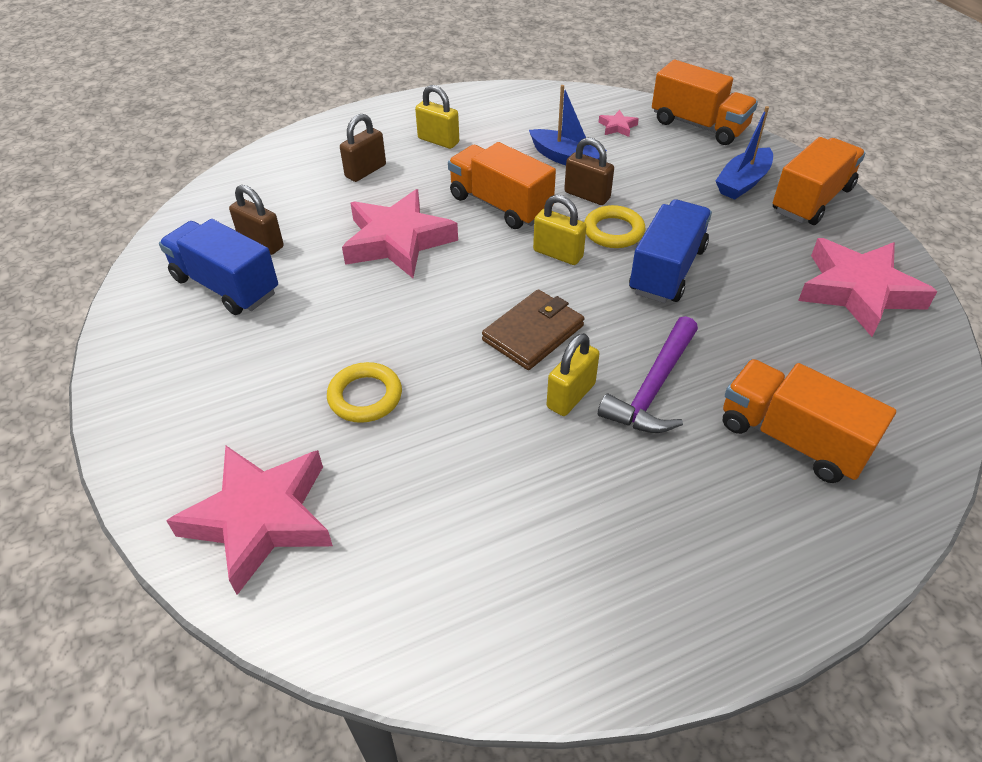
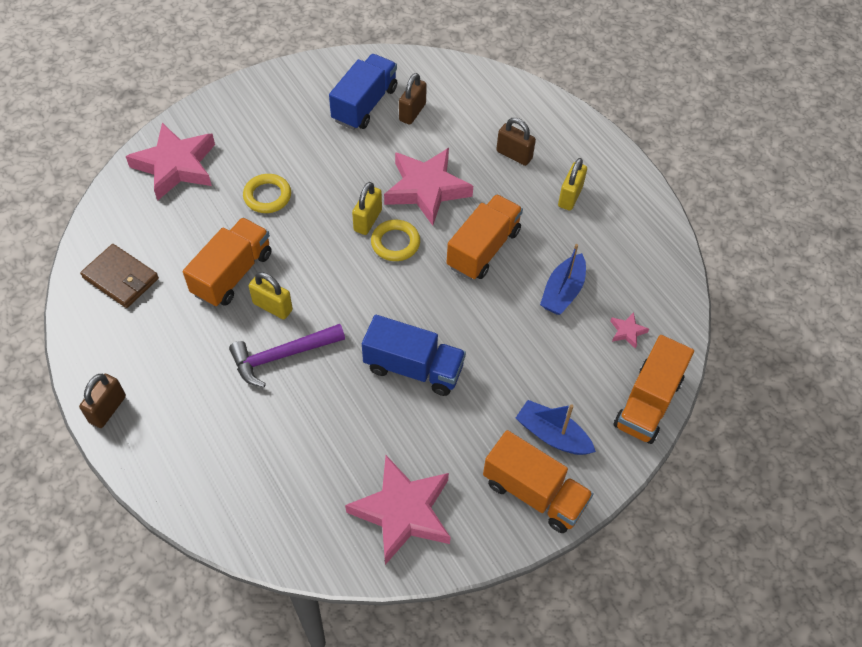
camera: 80 degrees right, 10 degrees up
brown wallet [482,289,584,370] -> brown wallet moved to [80,244,159,308]
yellow padlock [533,195,587,265] -> yellow padlock moved to [352,182,382,235]
brown padlock [564,137,614,205] -> brown padlock moved to [79,374,126,428]
yellow ring [584,205,645,248] -> yellow ring moved to [371,220,420,261]
purple hammer [598,316,698,433] -> purple hammer turned 45 degrees counterclockwise [229,324,345,387]
orange truck [723,359,896,483] -> orange truck moved to [183,218,272,307]

